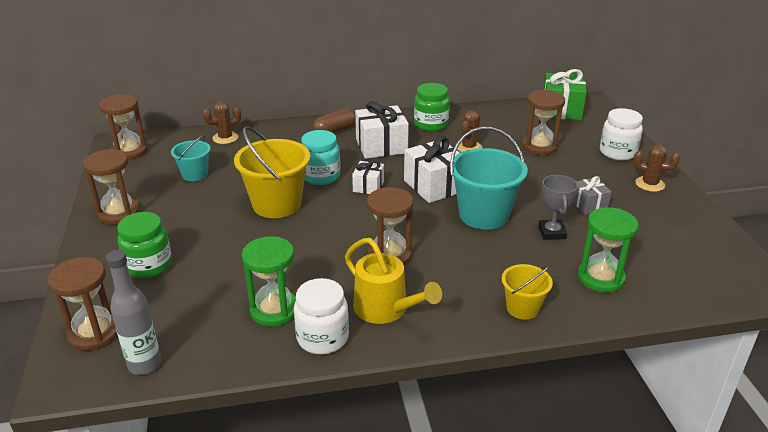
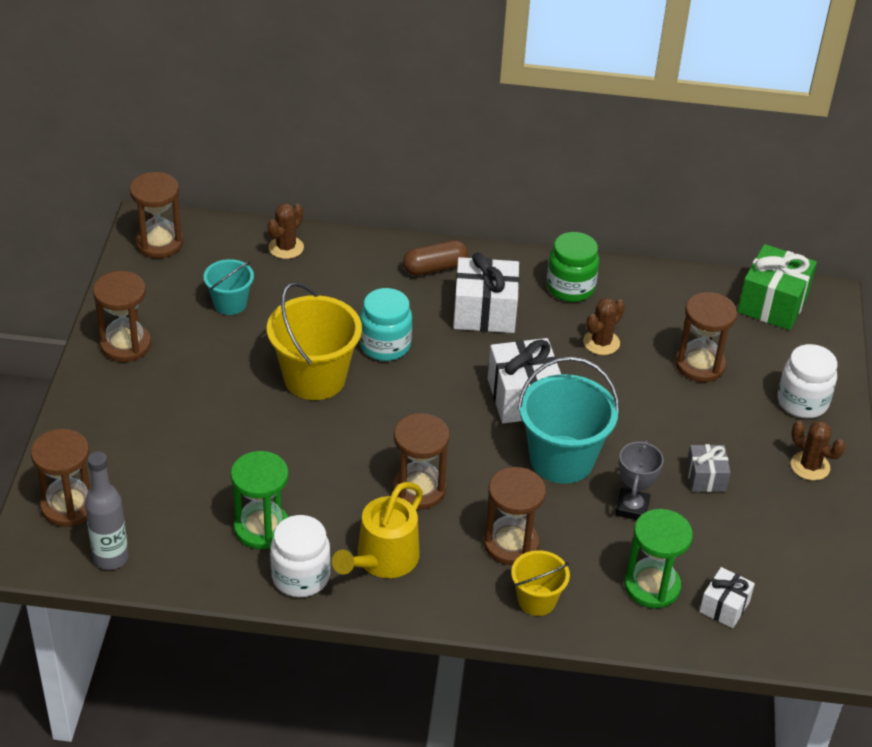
camera: 15 degrees right, 10 degrees up
green jar [117,212,172,278] -> none
brown cactus [203,101,241,144] -> brown cactus turned 45 degrees counterclockwise [268,203,304,259]
yellow watering can [345,238,442,324] -> yellow watering can turned 60 degrees clockwise [332,482,423,578]
white gift [352,161,384,194] -> white gift moved to [699,567,755,628]
none -> brown hourglass [484,467,546,565]

